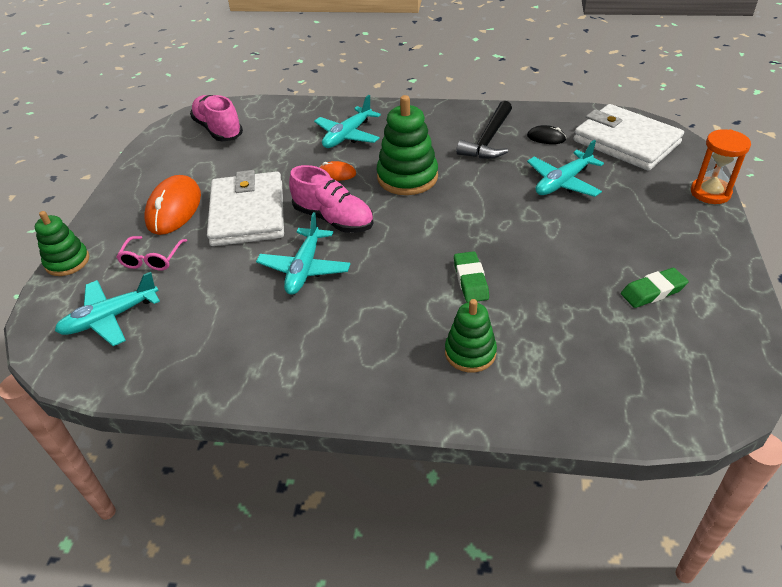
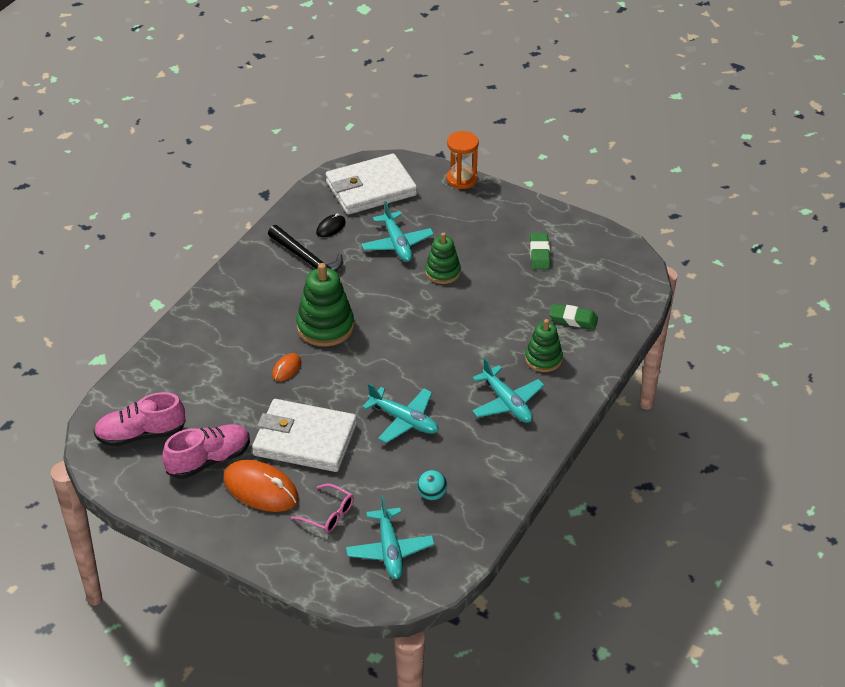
camera: 70 degrees left, 0 degrees up
green stacking toy [35,211,89,276] -> green stacking toy moved to [425,232,461,284]
pink shoe [289,165,373,233] -> pink shoe moved to [162,424,250,479]
turquoise plane [314,95,381,148] -> turquoise plane moved to [472,358,544,423]
green eraser [454,251,489,302] -> green eraser moved to [549,304,598,329]
none -> turquoise ball [417,470,447,500]

